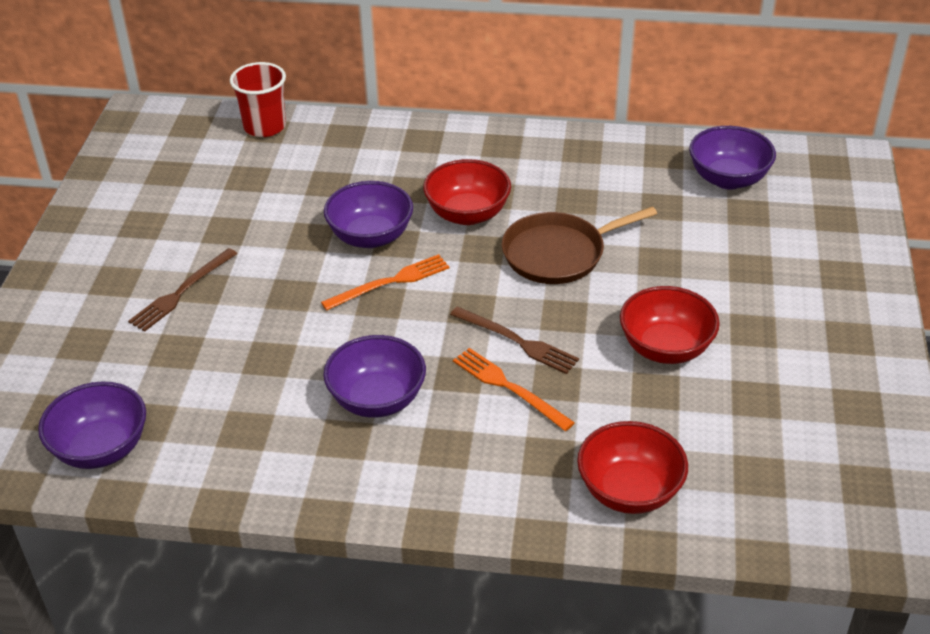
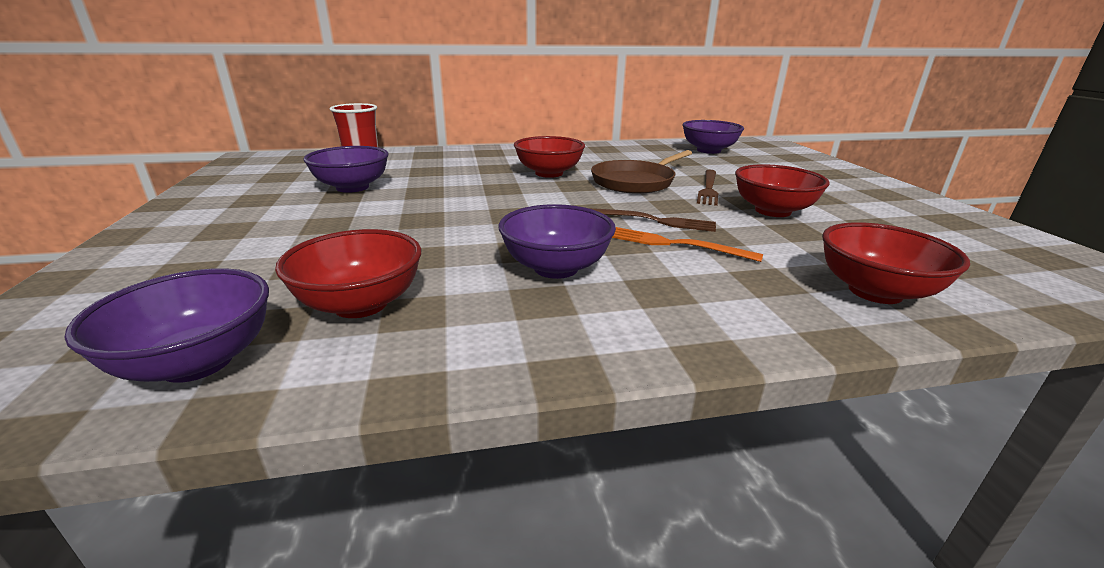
camera: 20 degrees left, 15 degrees down
brown fork [128,248,237,332] -> brown fork moved to [697,170,718,206]
orange fork [321,254,450,311] -> none
purple bowl [324,181,413,248] -> purple bowl moved to [304,146,389,193]
none -> red bowl [275,229,421,318]

